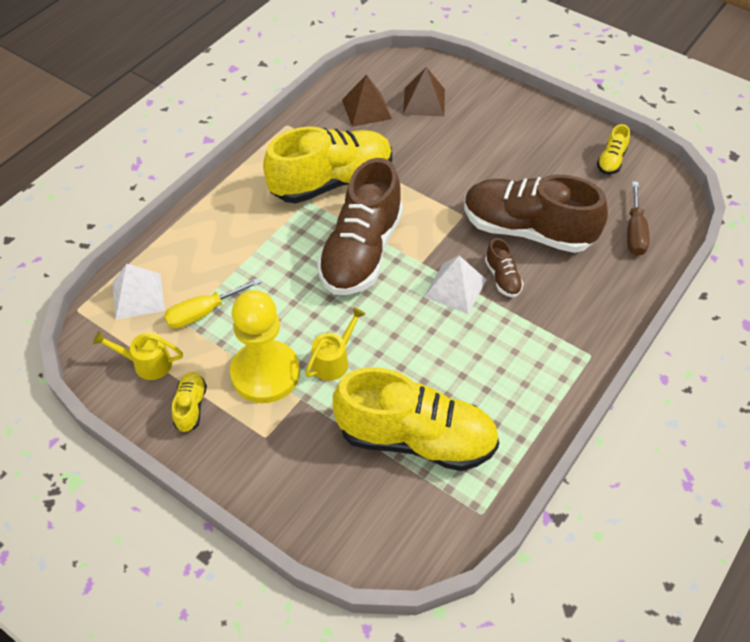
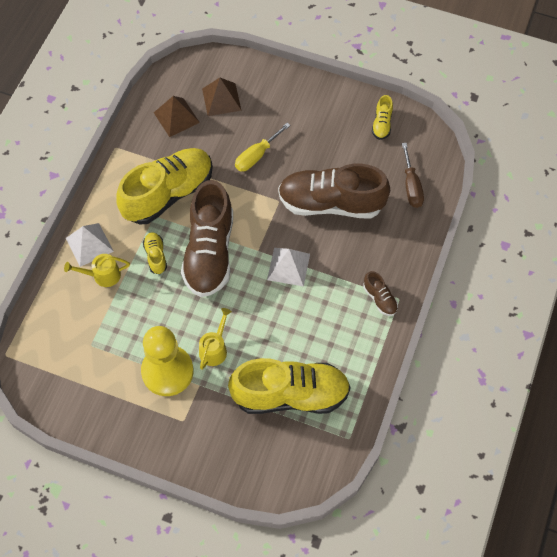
camera: 15 degrees left, 10 degrees up
yellow watering can [93,331,183,380] -> yellow watering can moved to [64,254,130,287]
white pyramid [112,264,165,320] -> white pyramid moved to [66,223,114,267]
yellow screwdriver [164,278,261,329] -> yellow screwdriver moved to [235,123,291,171]
yellow shoe [172,372,207,433] -> yellow shoe moved to [143,232,167,274]
brown shoe [485,238,524,297] -> brown shoe moved to [363,271,398,316]

